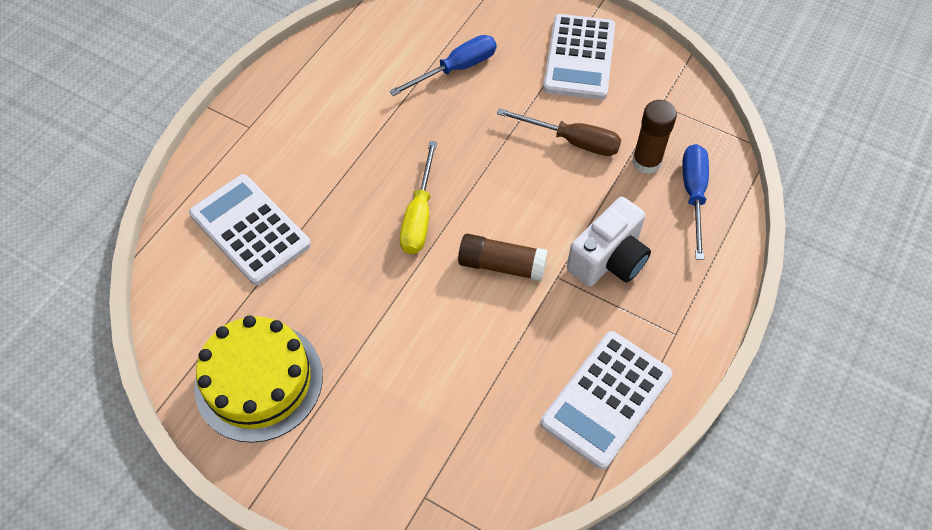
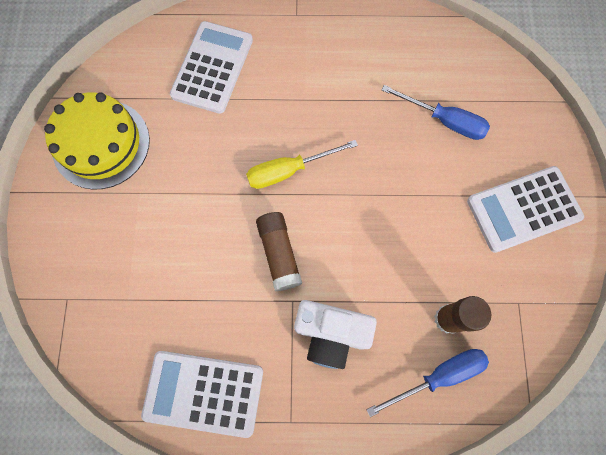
camera: 60 degrees right, 15 degrees up
brown screwdriver [497,108,621,156] -> none

